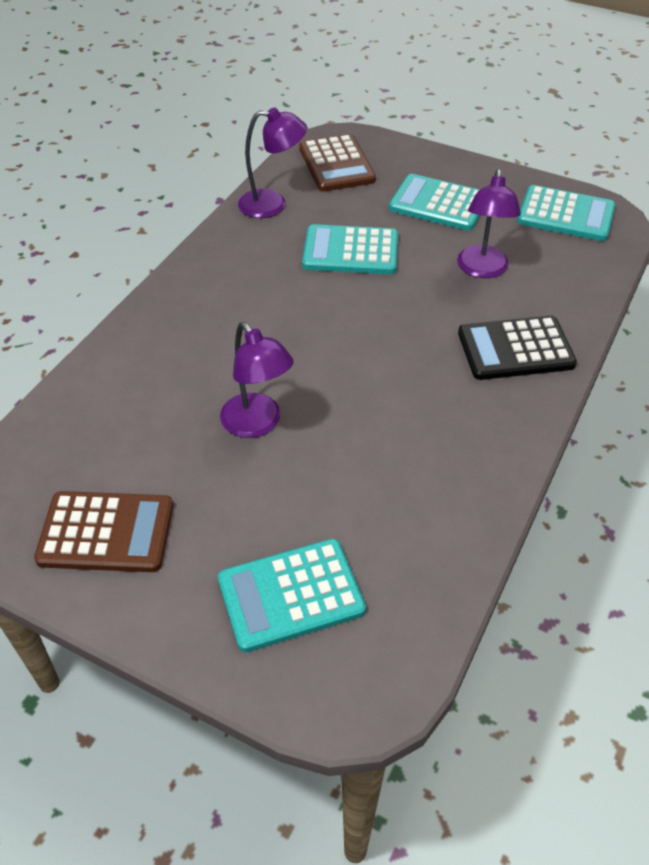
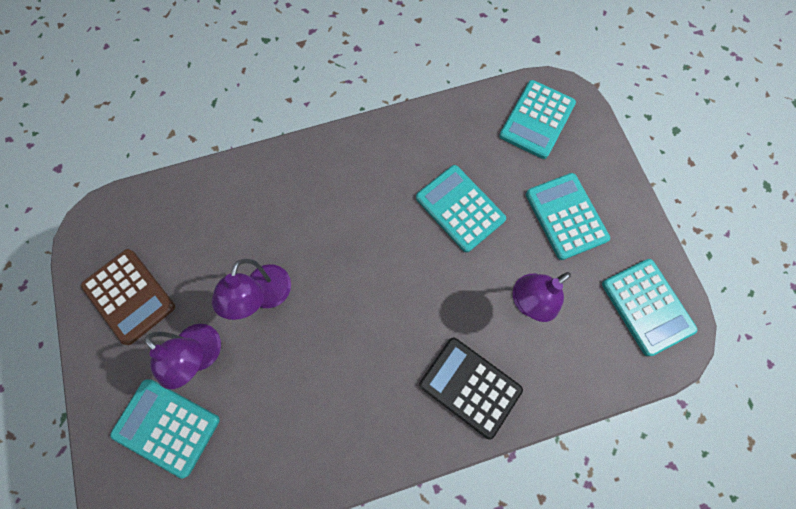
camera: 45 degrees right, 25 degrees up
purple lamp [238,108,307,218] -> purple lamp moved to [145,324,221,389]
brown calculator [299,134,376,192] -> turquoise calculator [499,80,576,159]

